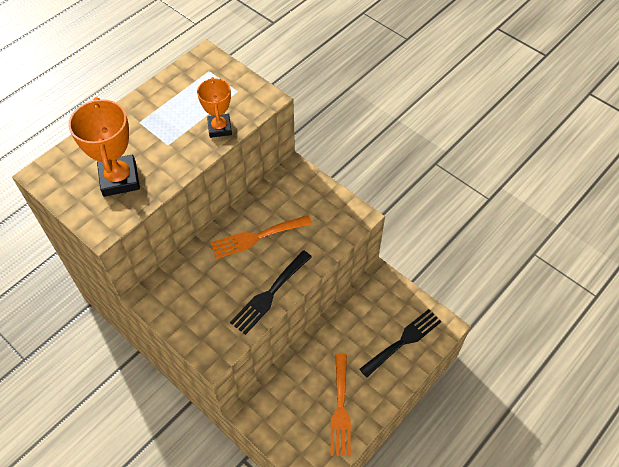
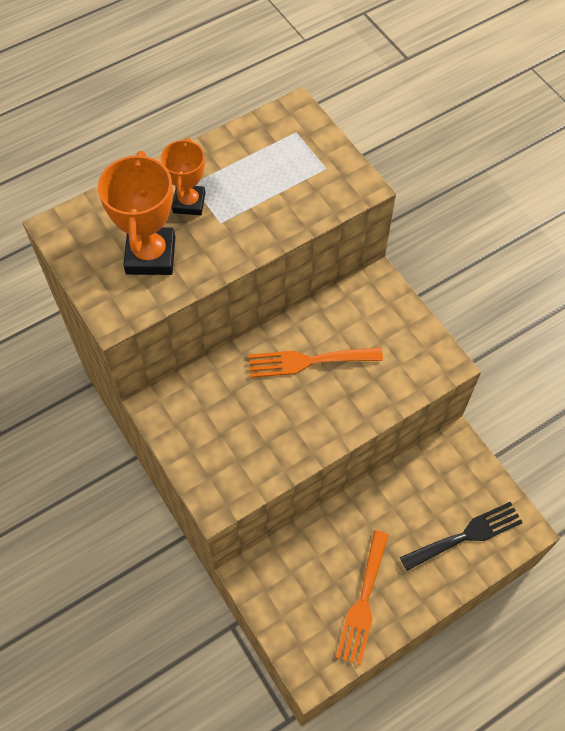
camera: 15 degrees right, 5 degrees up
orange trophy [197,77,232,138] -> orange trophy moved to [161,137,205,215]
black fork [230,250,312,335] -> none

